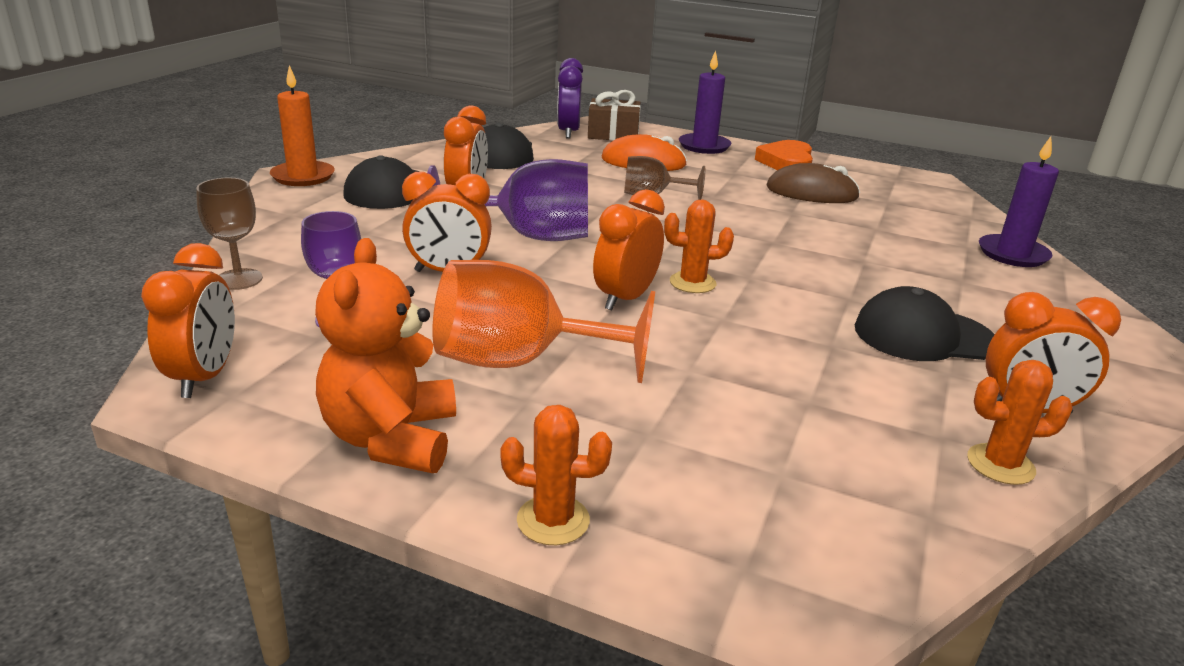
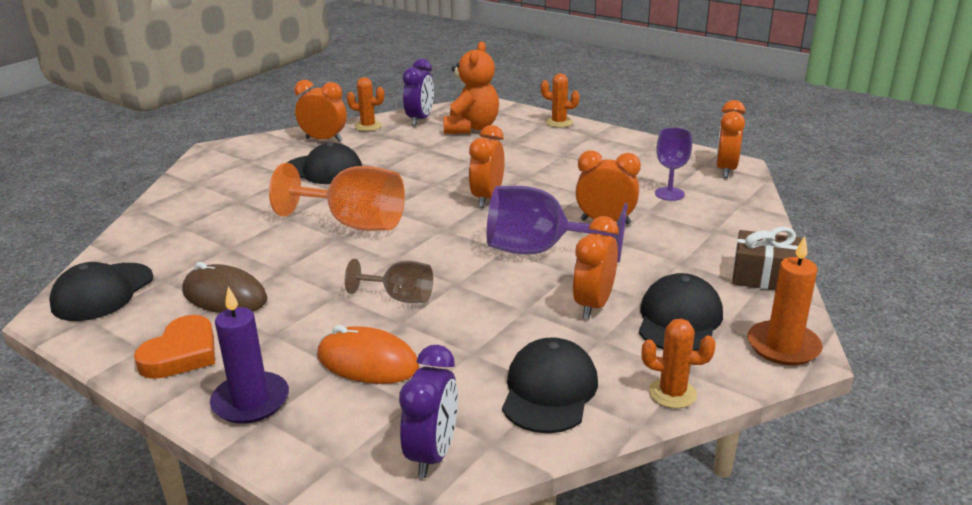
camera: 165 degrees left, 0 degrees up
brown goblet [196,178,263,290] -> none
orange teddy bear [315,238,456,473] -> orange teddy bear moved to [443,41,499,134]
orange goblet [432,260,655,383] -> orange goblet moved to [269,163,405,231]
brown gift [588,90,641,141] -> brown gift moved to [732,227,801,290]
orange clock [593,189,665,311] -> orange clock turned 150 degrees clockwise [469,125,505,207]
orange cactus [664,199,734,293] -> orange cactus moved to [642,319,716,409]
purple candle [979,136,1059,267] -> none
none -> black cap [49,262,153,321]
none -> purple clock [403,59,434,126]

